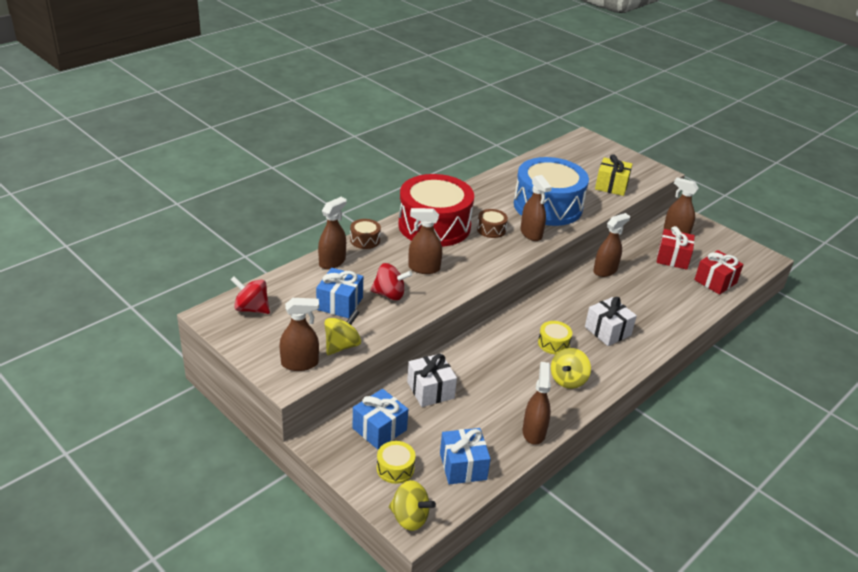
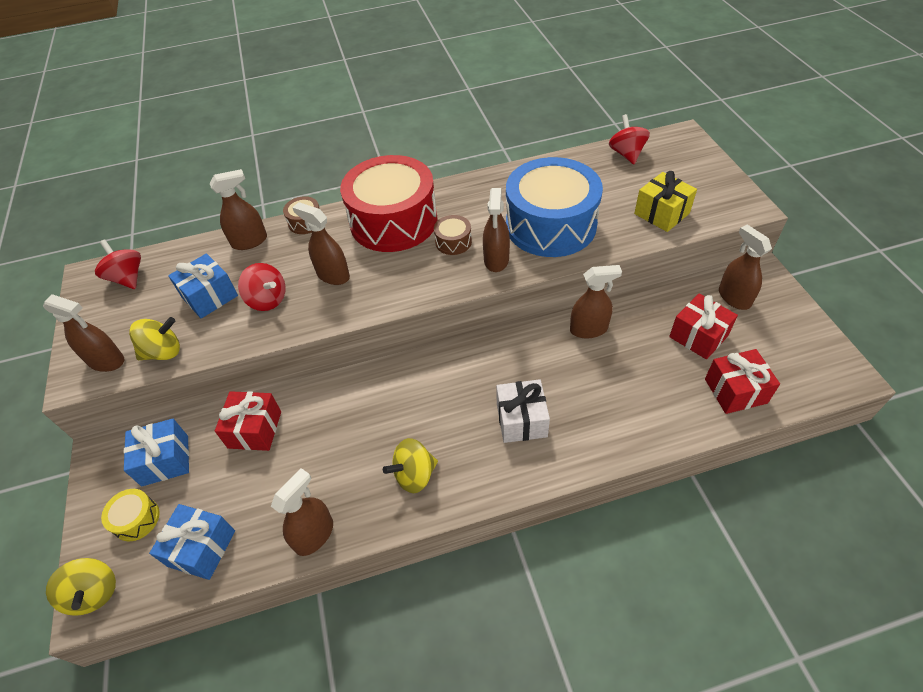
camera: 35 degrees right, 15 degrees up
white gift [407,353,457,407] -> red gift [215,391,281,451]
yellow drum [538,321,572,354] -> none
none -> red spinning top [609,114,650,164]

